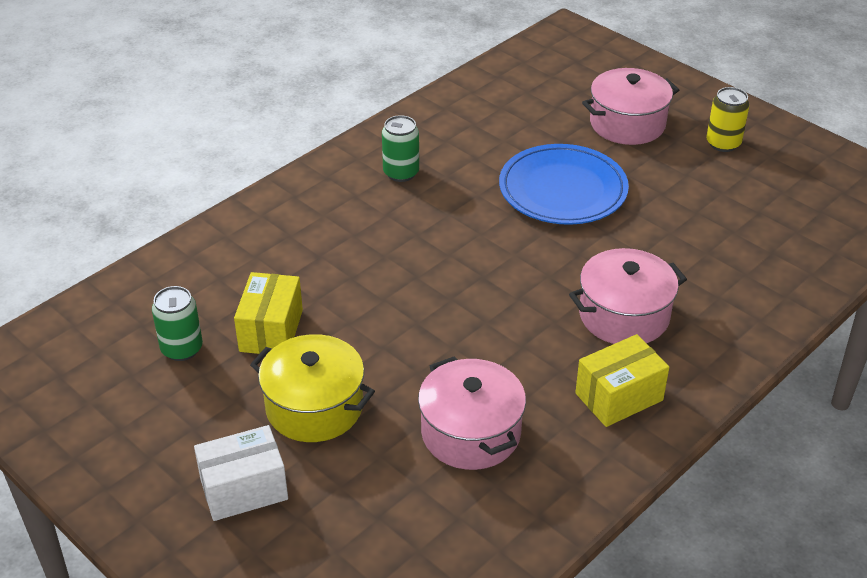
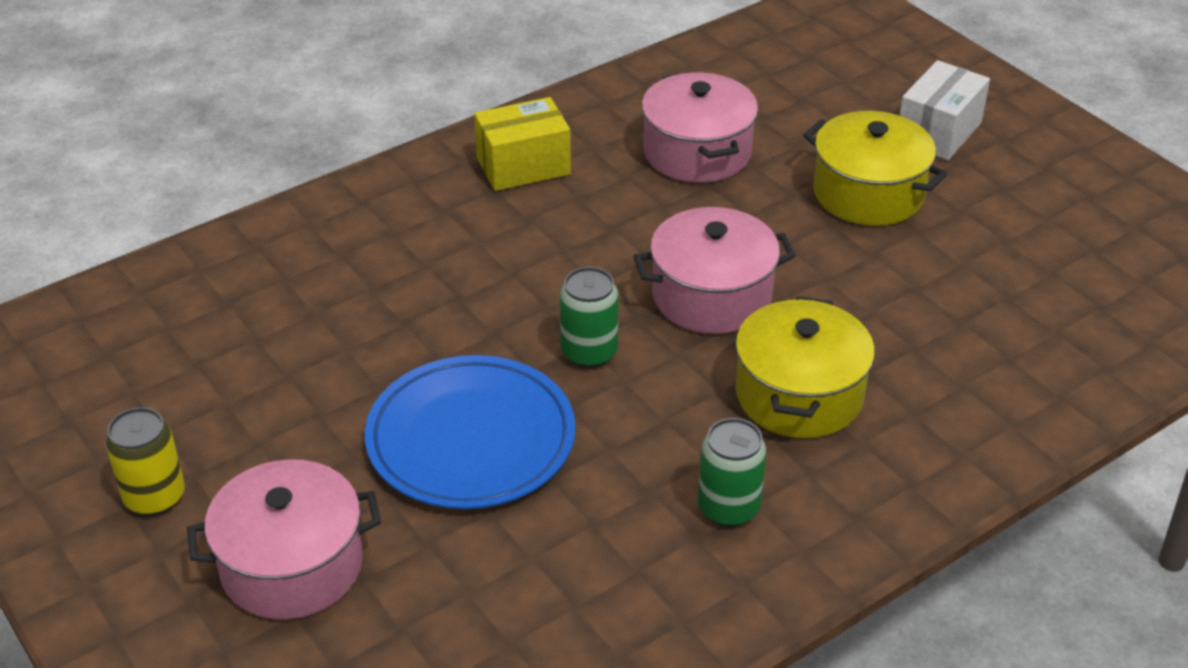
camera: 170 degrees left, 0 degrees up
green can [152,286,203,361] -> green can moved to [560,267,619,368]
white box [194,425,288,521] -> white box turned 45 degrees counterclockwise [900,60,990,160]
yellow box [234,272,303,355] -> none
pink pot [569,248,687,344] -> pink pot moved to [634,207,796,334]
none -> yellow pot [735,296,875,438]

